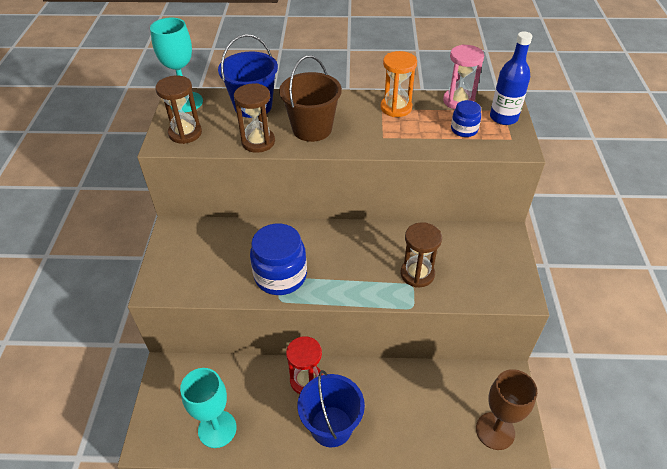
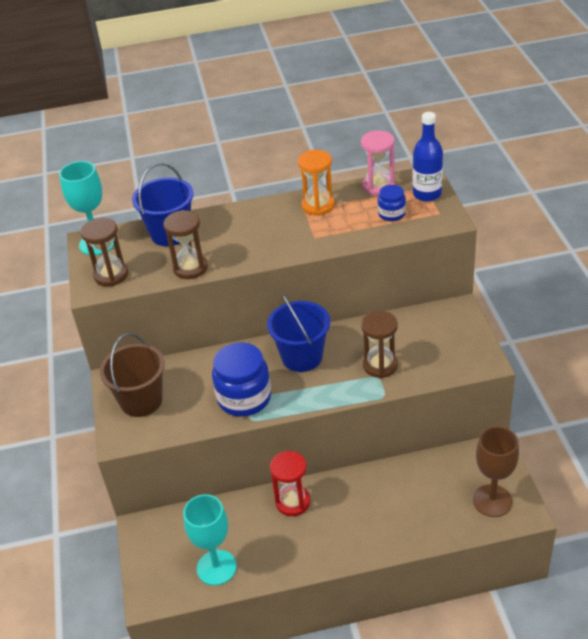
camera: 10 degrees left, 5 degrees down
brown bucket [279,55,342,142] -> brown bucket moved to [100,333,165,417]
blue bucket [298,370,365,447] -> blue bucket moved to [267,294,330,372]

